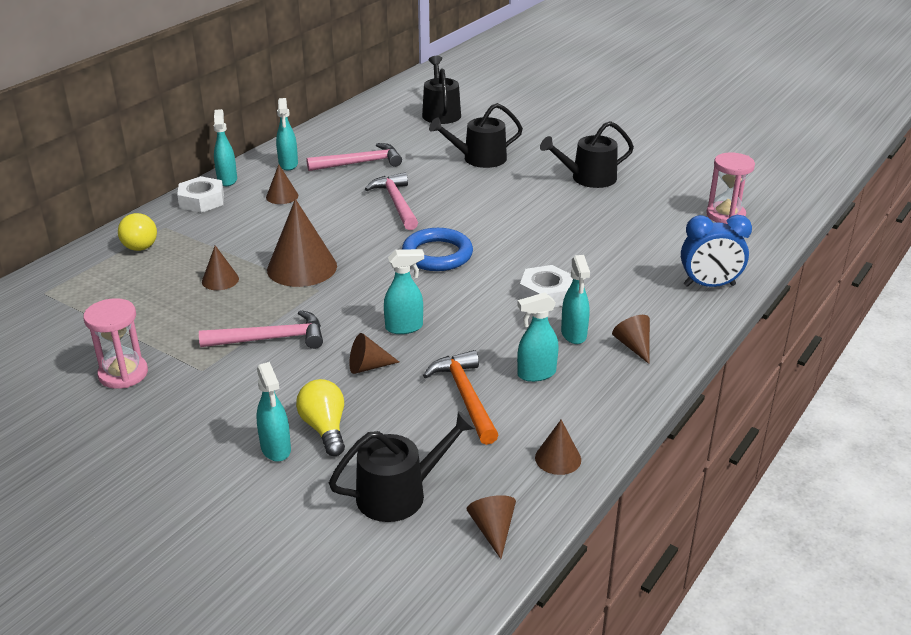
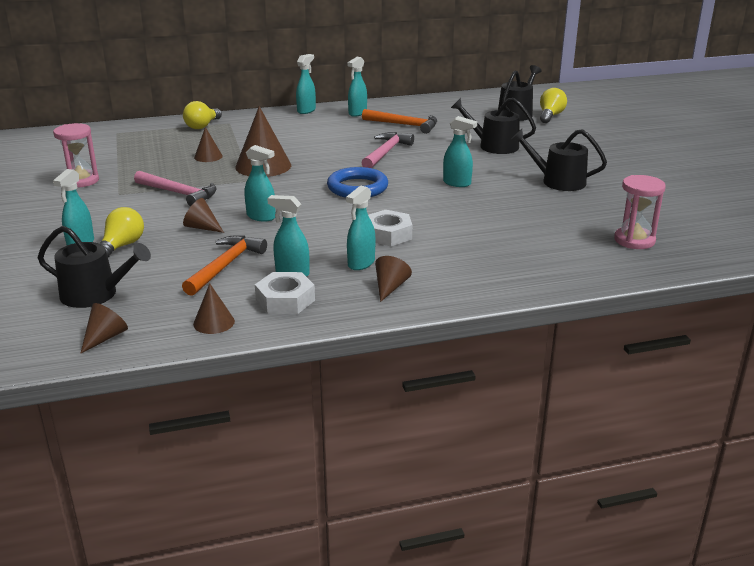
camera: 40 degrees right, 5 degrees down
white nut [177,176,224,213] -> white nut moved to [255,272,315,314]
brown cone [266,164,298,204] -> none
pink hammer [307,143,402,171] -> orange hammer [362,109,437,134]
blue clock [681,215,752,287] -> none
none -> turquoise spray bottle [443,116,477,187]
none -> yellow light bulb [540,88,567,123]

